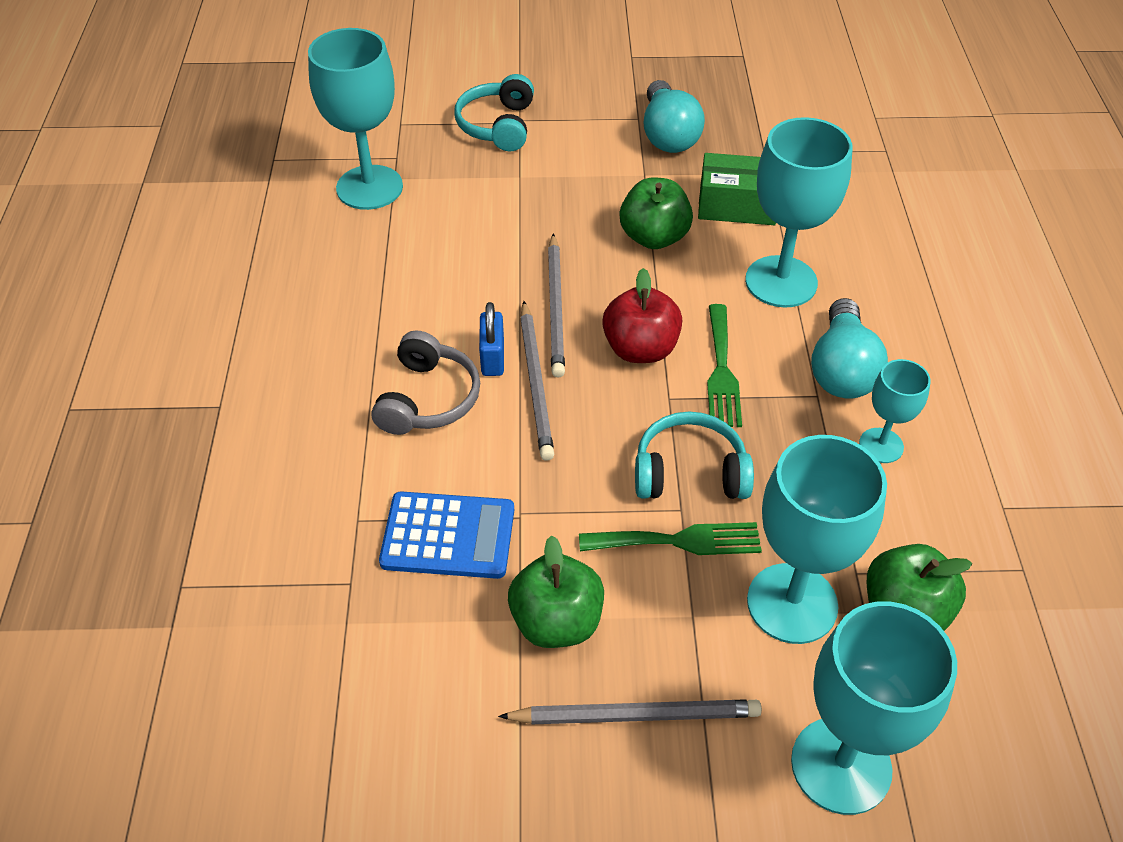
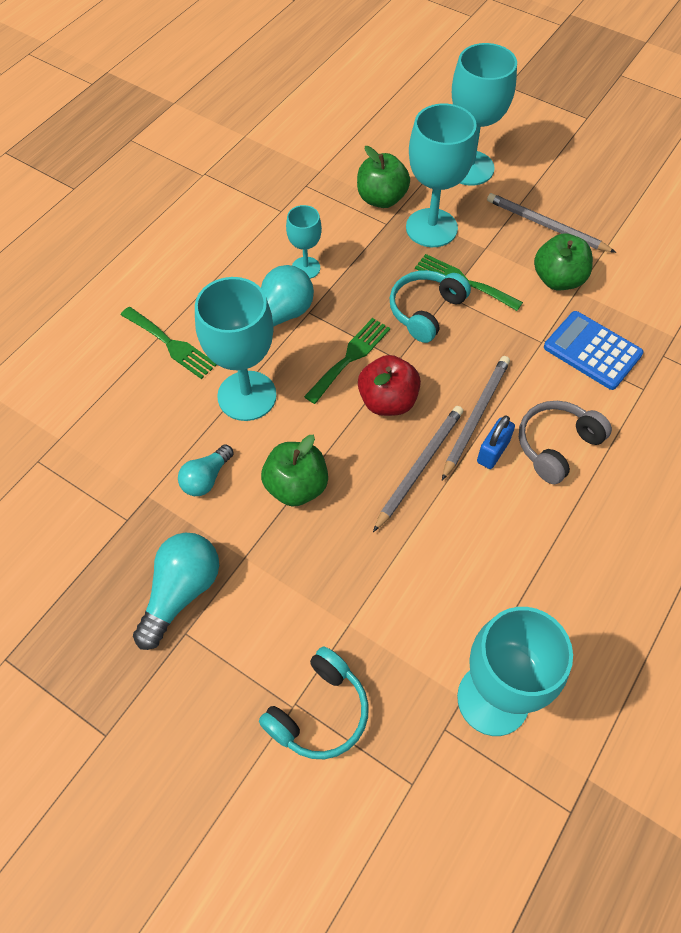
camera: 145 degrees left, 10 degrees up
turquoise headphones [635,411,754,499] -> turquoise headphones turned 90 degrees clockwise [390,270,471,343]
green box [698,153,776,225] -> turquoise light bulb [178,444,234,496]
none -> green fork [121,307,217,379]

